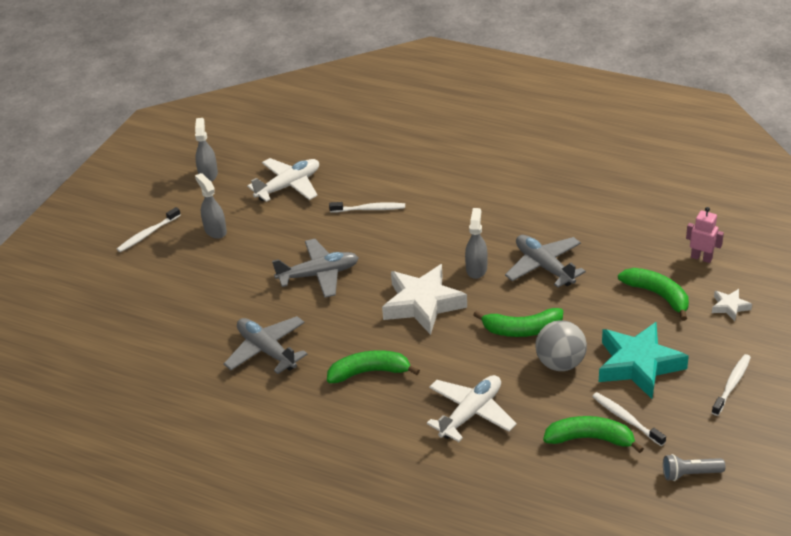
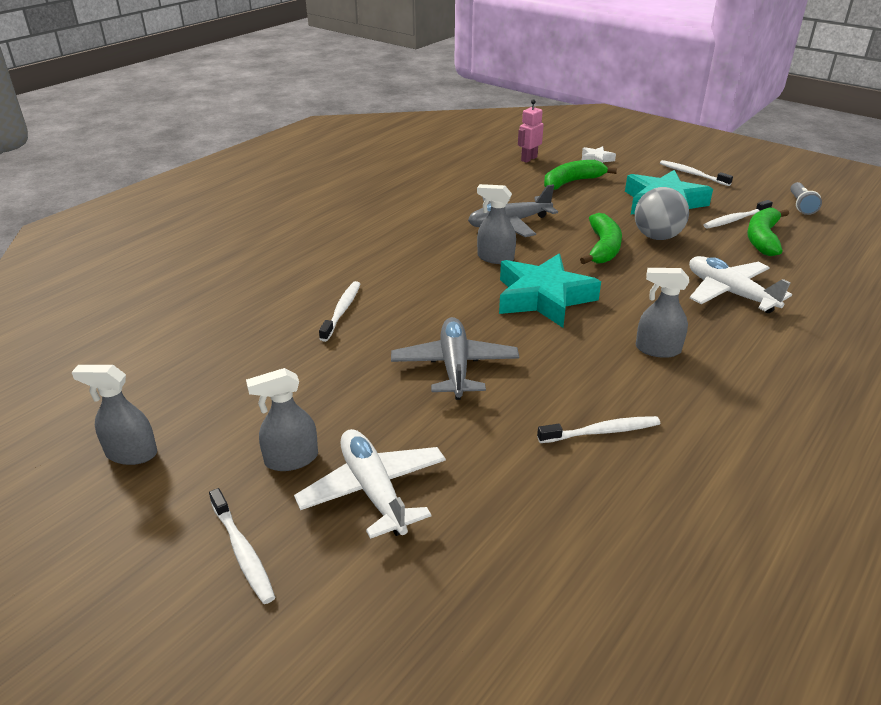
camera: 80 degrees left, 5 degrees down
grey plane [224,316,308,374] -> white toothbrush [537,416,660,443]
white plane [247,158,319,202] -> white plane moved to [294,429,446,539]
green banana [327,350,420,383] -> grey spray bottle [636,268,689,358]
white star [382,264,467,335] -> turquoise star [499,254,601,328]

